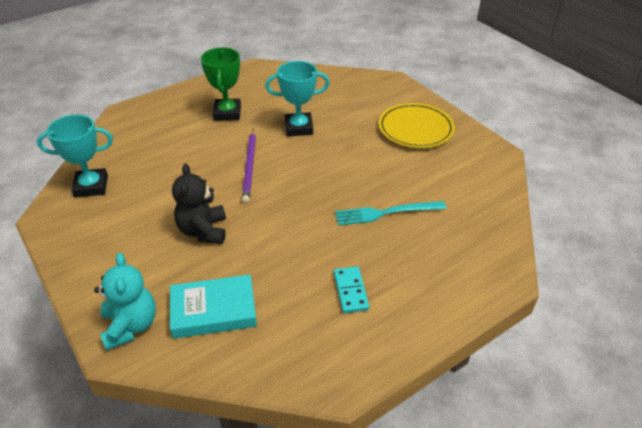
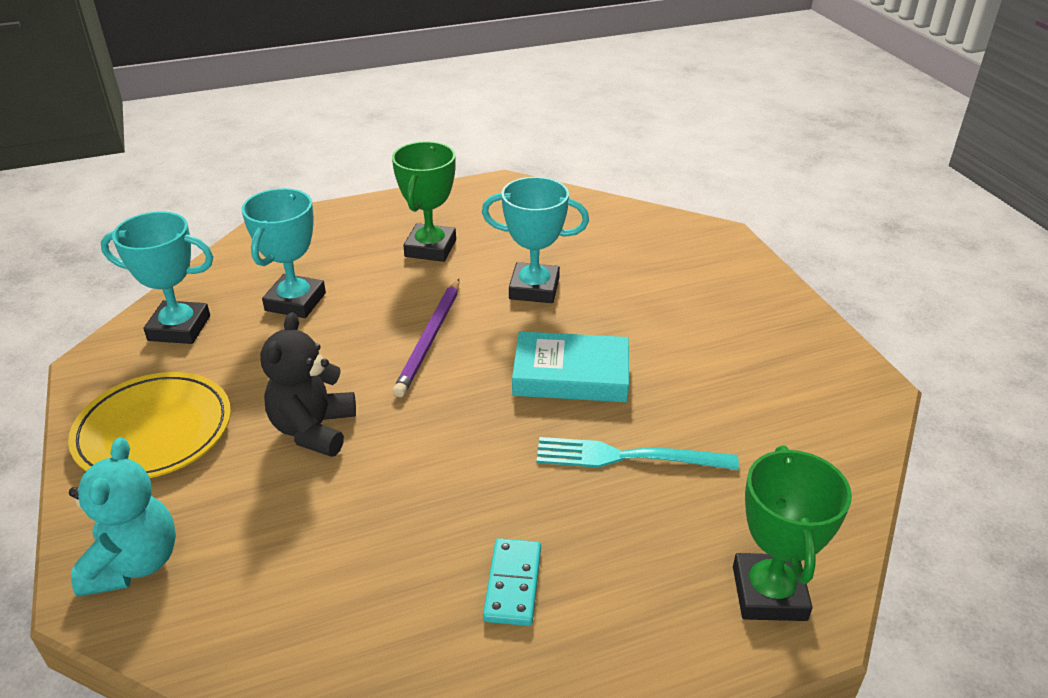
camera: 15 degrees right, 5 degrees down
turquoise book [170,275,257,339] -> turquoise book moved to [512,331,629,402]
yellow plate [378,103,455,148] -> yellow plate moved to [68,372,231,478]
none -> turquoise trophy [242,188,326,318]
none -> green trophy [733,445,852,621]

